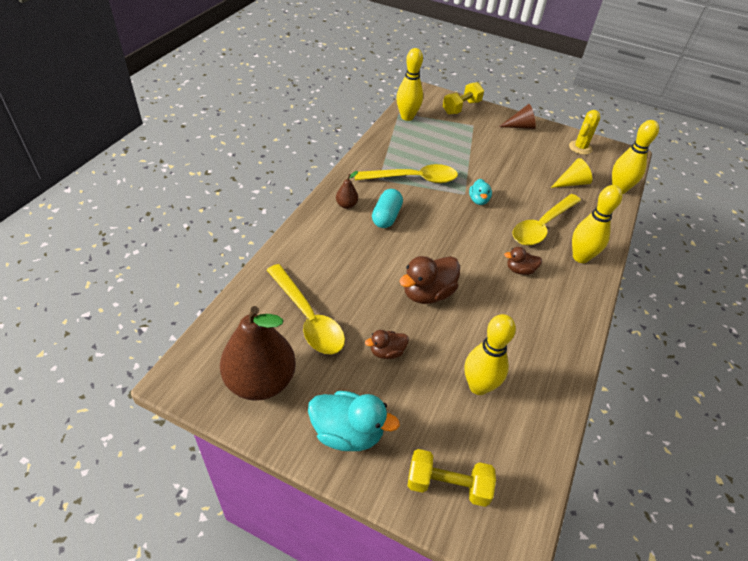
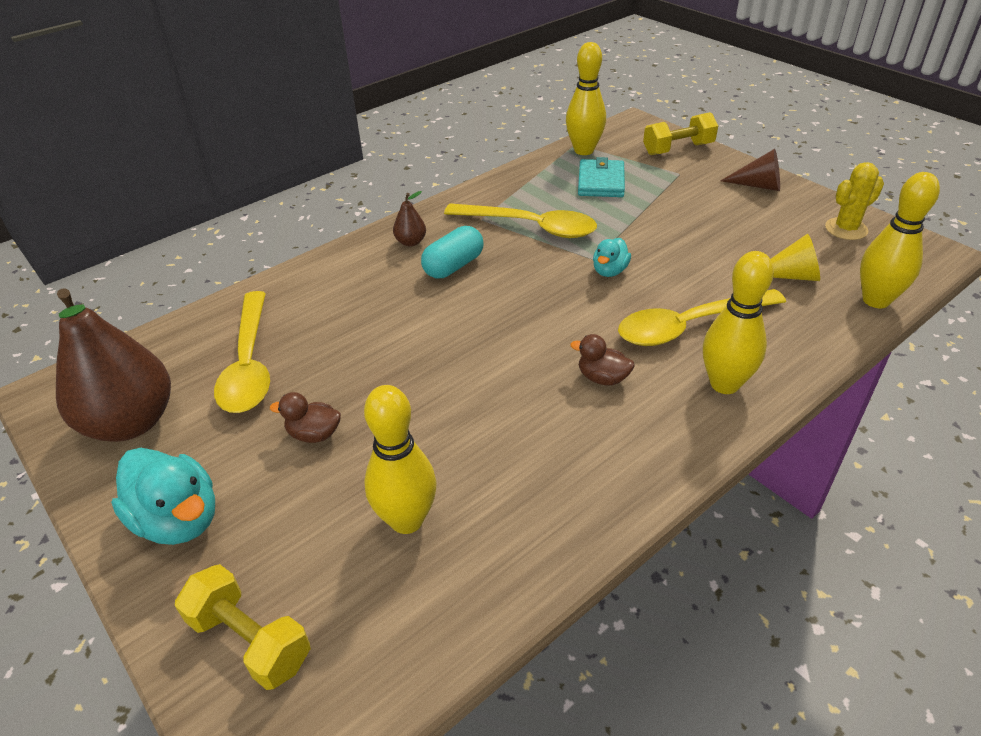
camera: 30 degrees right, 5 degrees down
brown duck [399,256,460,304] -> none
none -> turquoise wallet [578,157,625,197]

